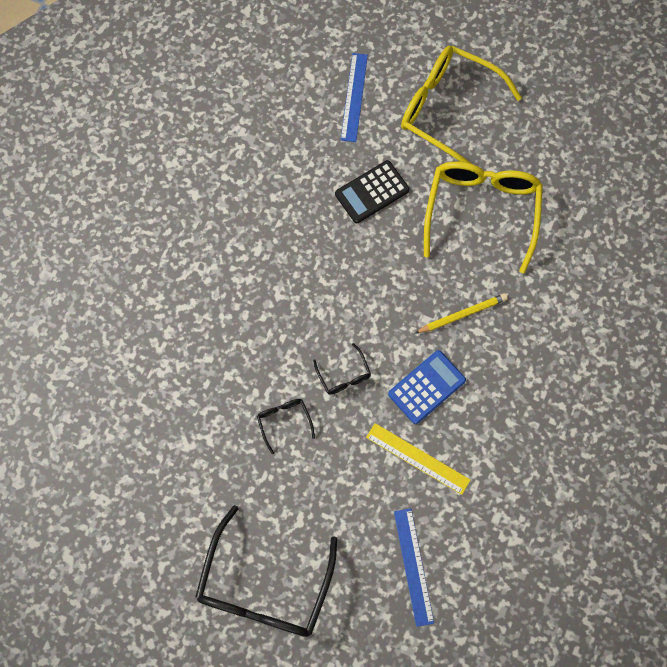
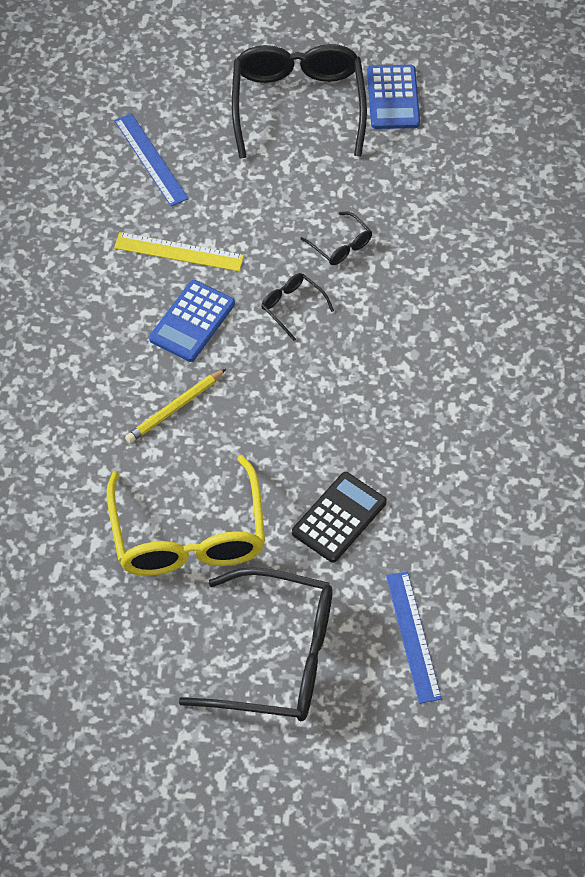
camera: 160 degrees right, 15 degrees down
yellow glasses [401,46,522,164] -> black glasses [179,567,332,721]
none -> blue calculator [367,65,420,129]

